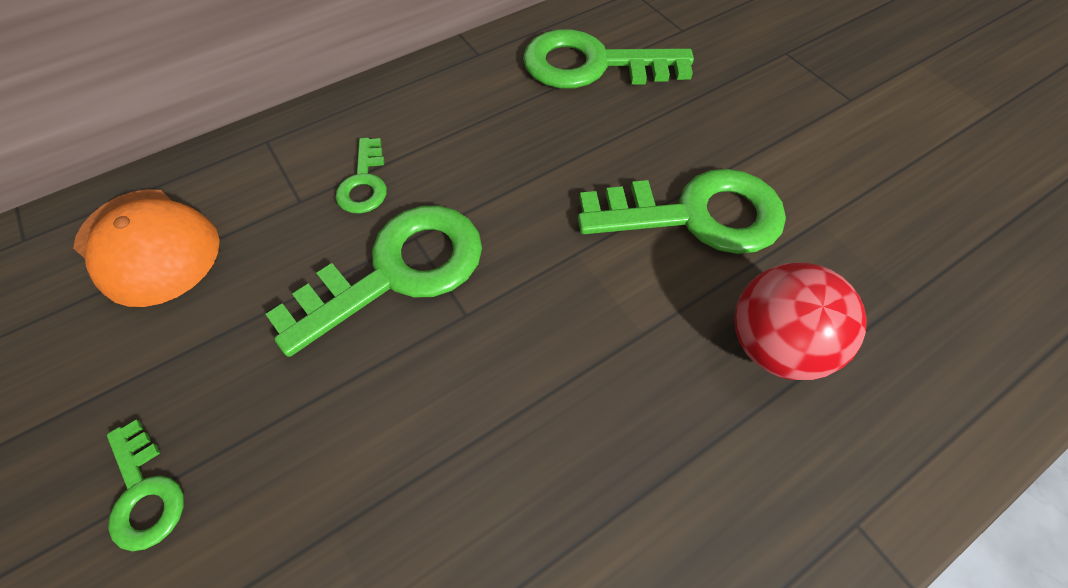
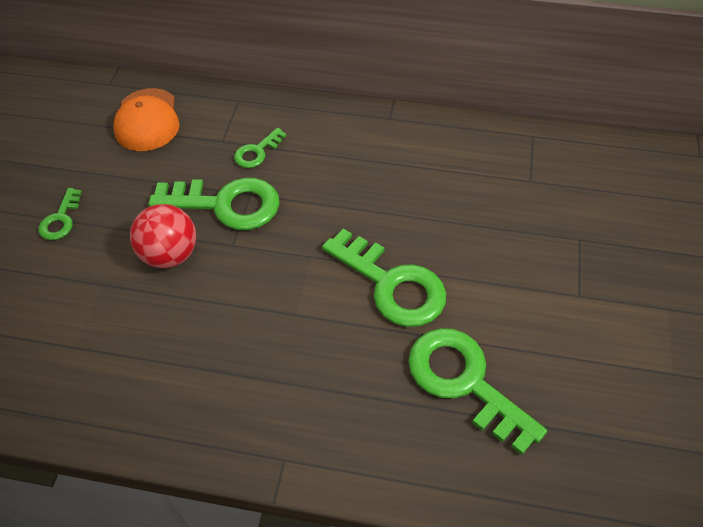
camera: 45 degrees right, 5 degrees down
green key [523,29,694,89] -> green key moved to [408,328,547,455]
red ball [734,263,867,380] -> red ball moved to [130,204,196,268]

